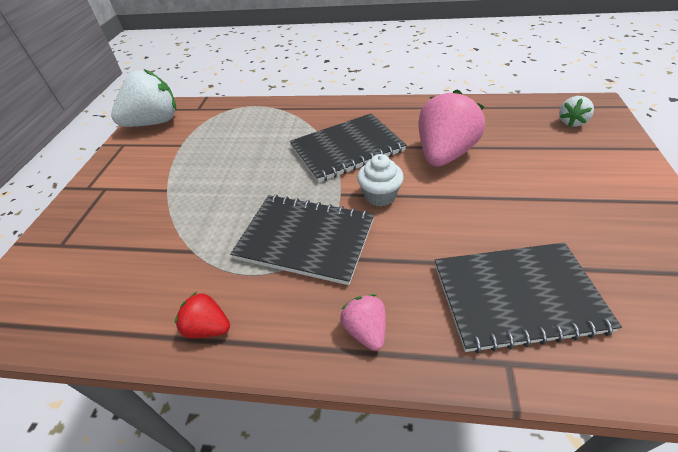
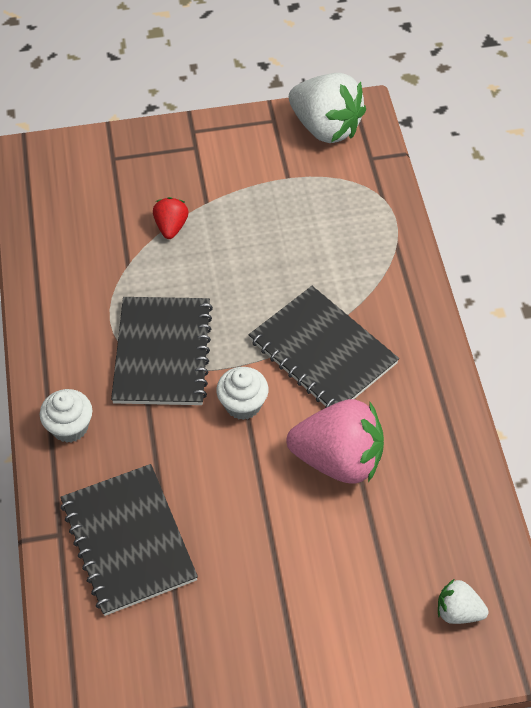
camera: 70 degrees right, 10 degrees up
red strawberry [175,292,230,338] -> red strawberry moved to [153,197,189,239]
pink strawberry [340,294,386,351] -> white cupcake [40,389,92,443]

